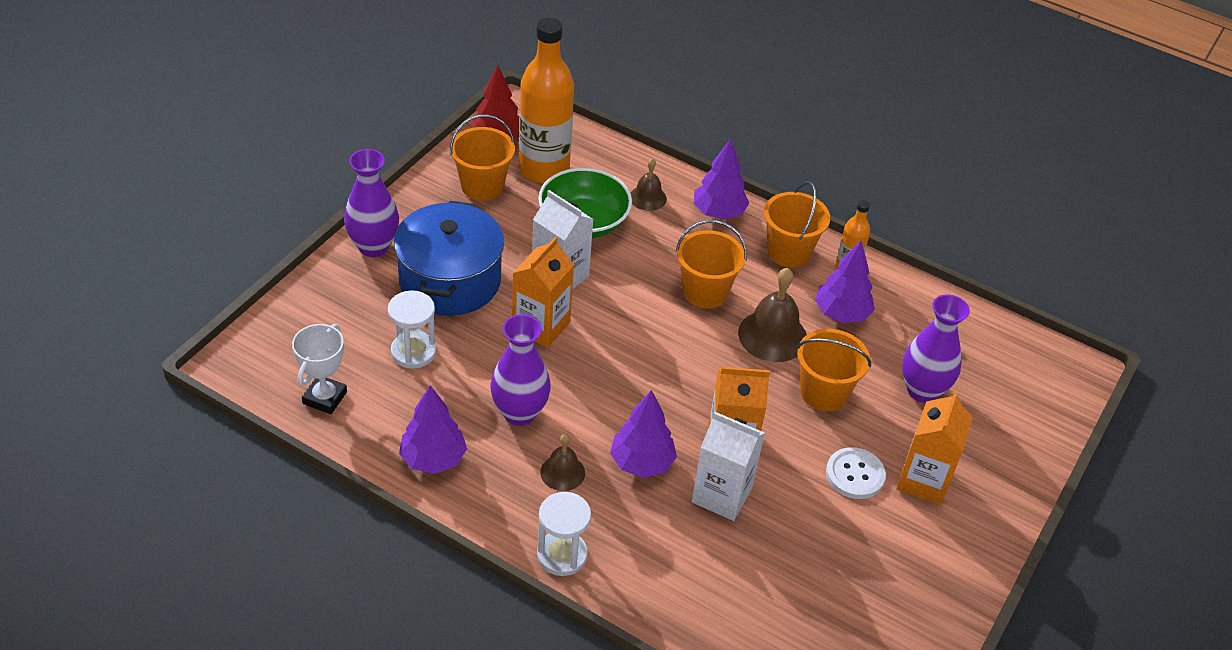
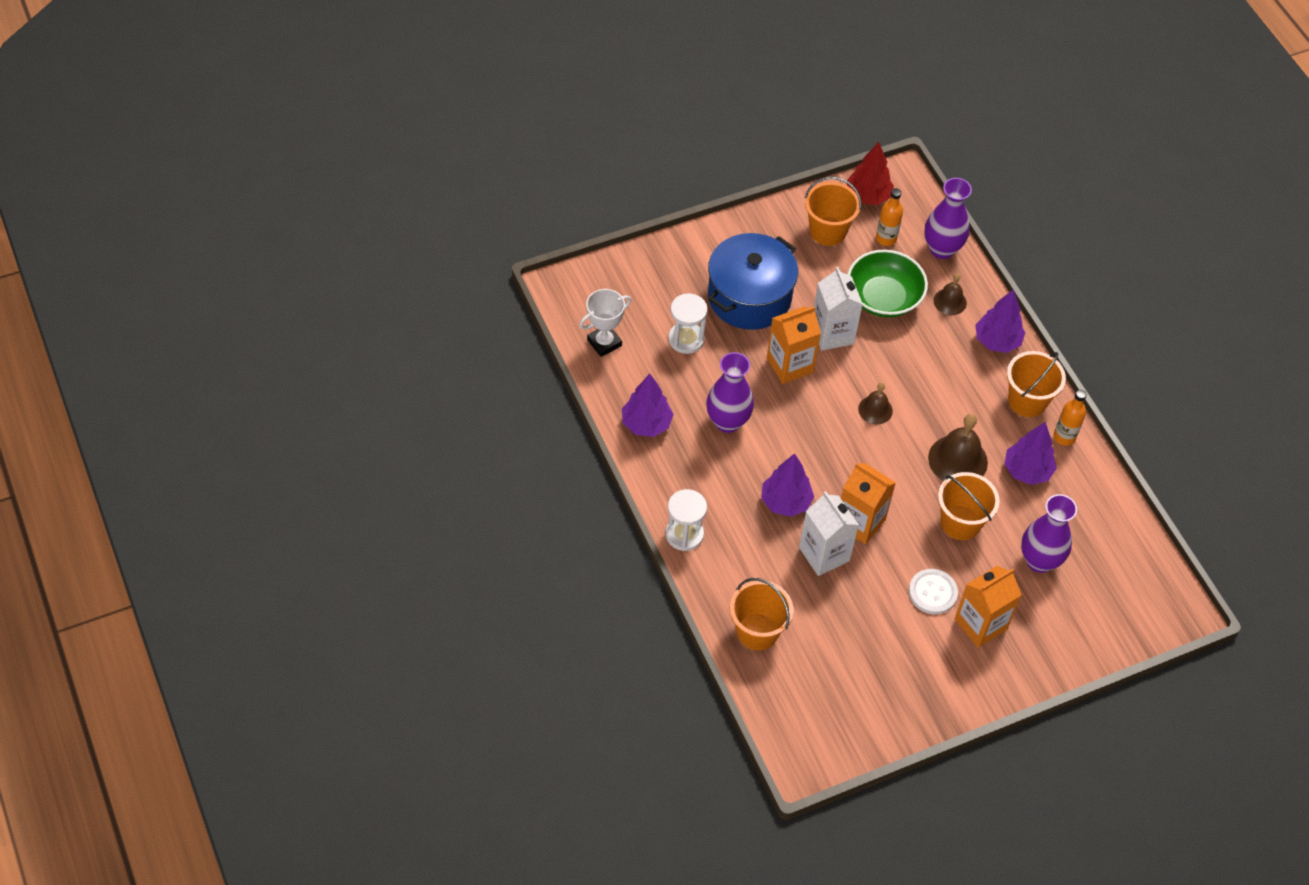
camera: 35 degrees right, 10 degrees up
purple vase [344,149,399,257] -> purple vase moved to [924,178,972,259]
orange bottle [519,18,574,183] -> orange bottle [876,188,903,246], size x0.47
brown bell [540,434,585,491] -> brown bell moved to [858,383,893,424]
orange bucket [676,220,747,309] -> orange bucket moved to [730,578,793,650]

